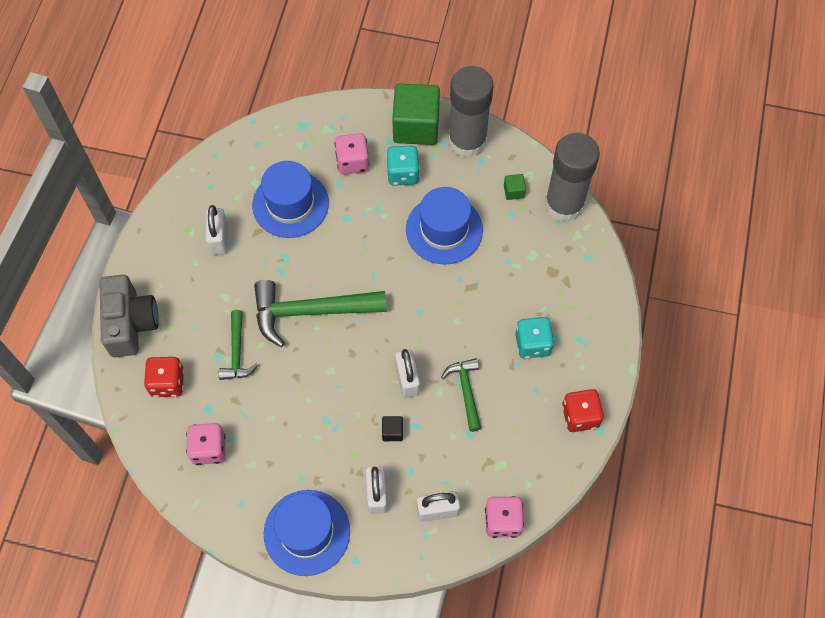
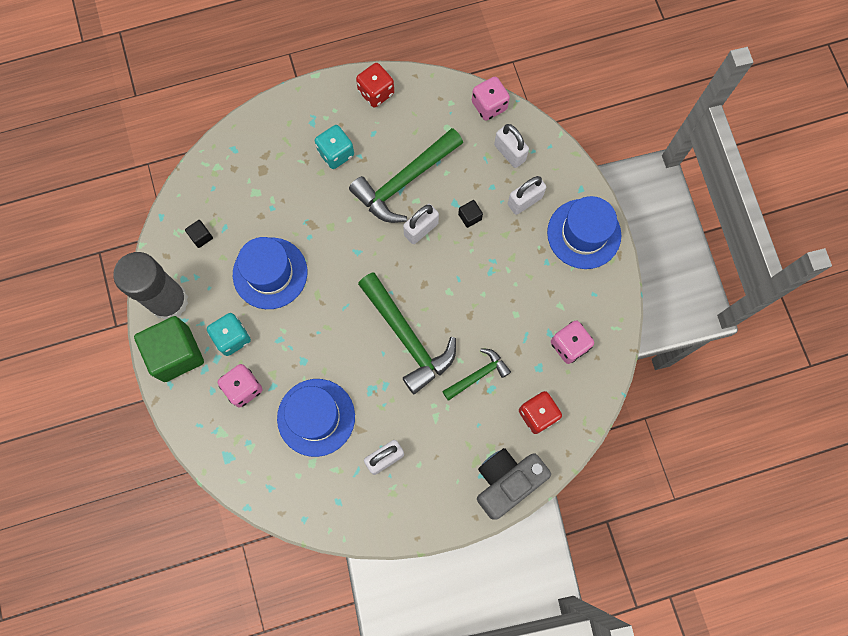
camera: 120 degrees left, 10 degrees up
green hammer [441,358,481,432] -> green hammer [349,128,463,223], size x1.83
green cube [504,174,526,200] -> black cube [185,220,213,248]
grey glue stick [545,133,600,222] -> none

